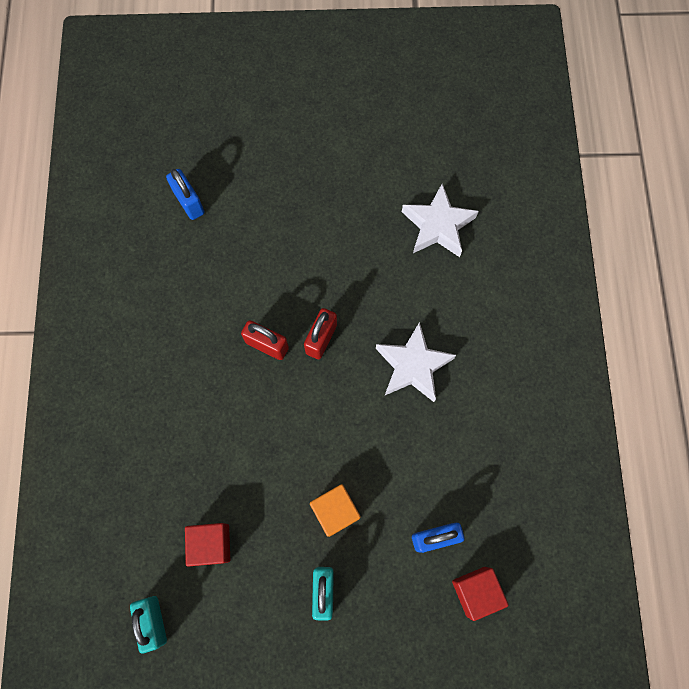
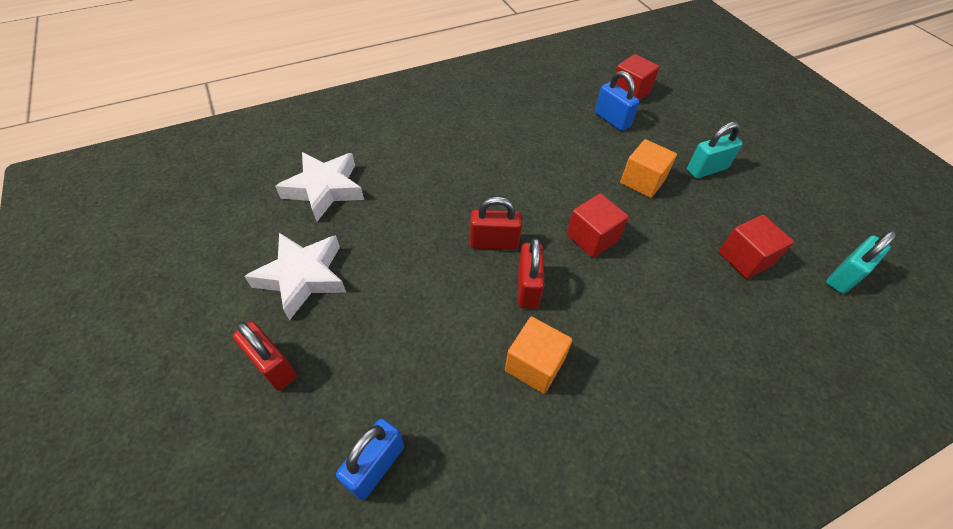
camera: 115 degrees left, 20 degrees down
white star [376,322,456,402] -> white star moved to [244,233,346,320]
none -> red padlock [233,322,297,391]
none -> orange cube [505,317,572,394]
none -> red cube [567,193,629,258]

